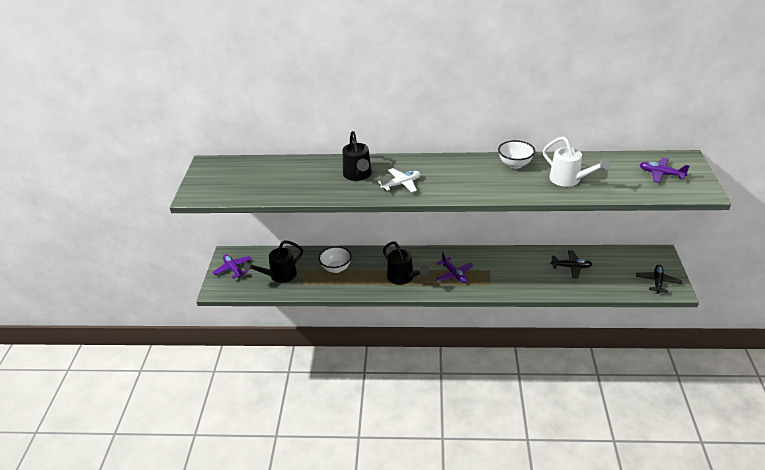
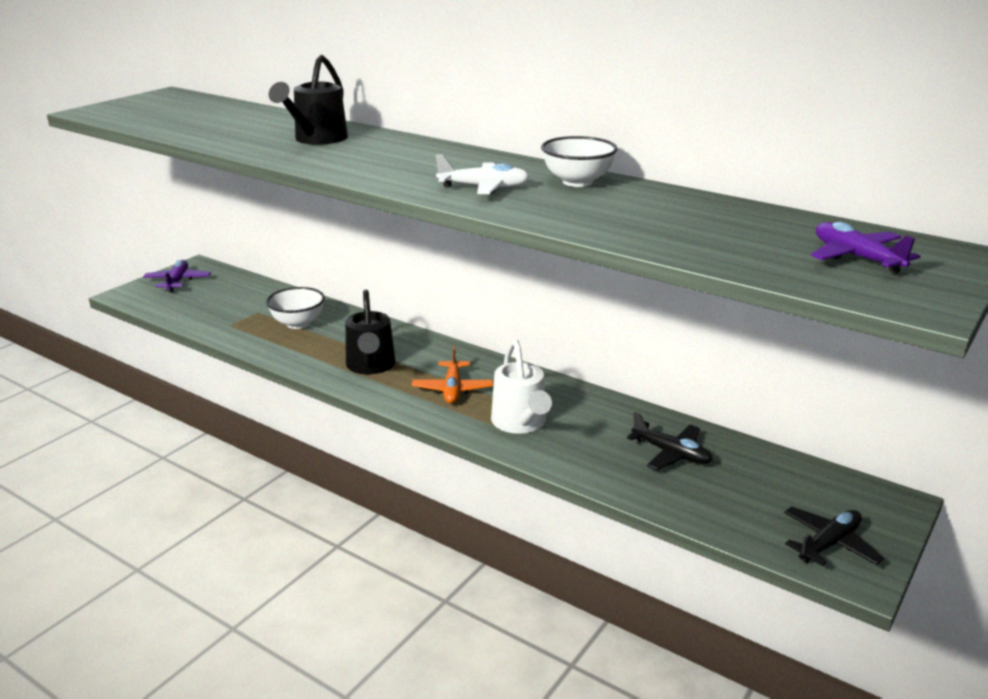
camera: 30 degrees right, 10 degrees down
black watering can [244,240,303,283] -> none
white plane [378,168,420,192] -> white plane moved to [436,154,530,194]
purple plane [437,252,473,283] -> orange plane [412,346,493,404]
white watering can [543,136,610,187] -> white watering can moved to [491,339,552,434]

